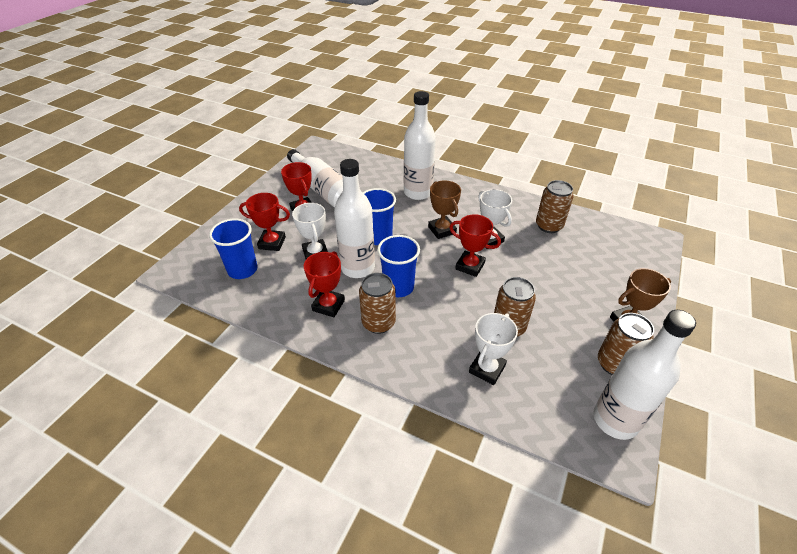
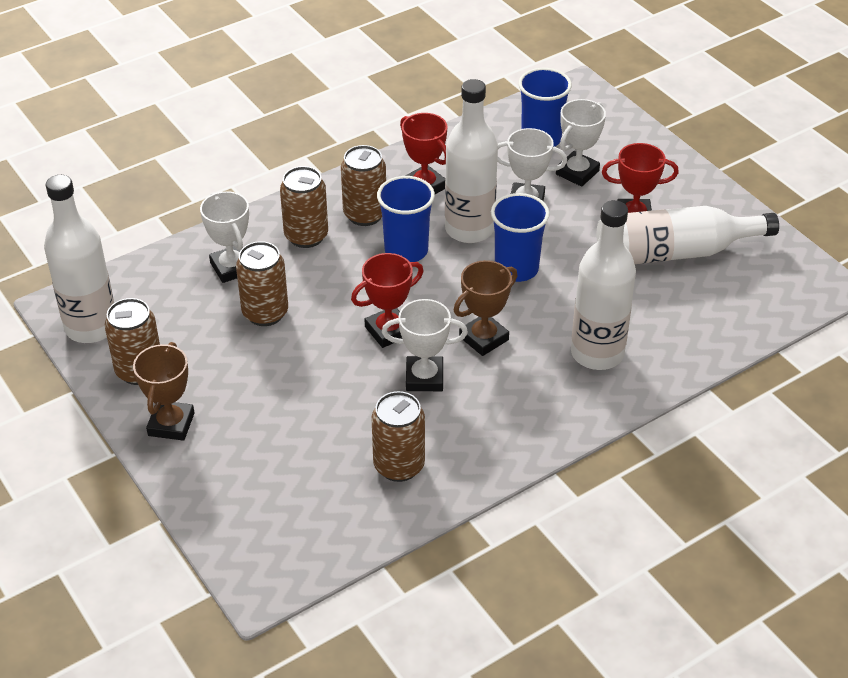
camera: 120 degrees right, 0 degrees up
red trophy [239,193,290,251] -> white trophy [556,99,606,187]
brown trophy [428,180,461,239] -> brown trophy turned 45 degrees counterclockwise [454,260,517,356]
none -> brown can [280,166,328,248]

